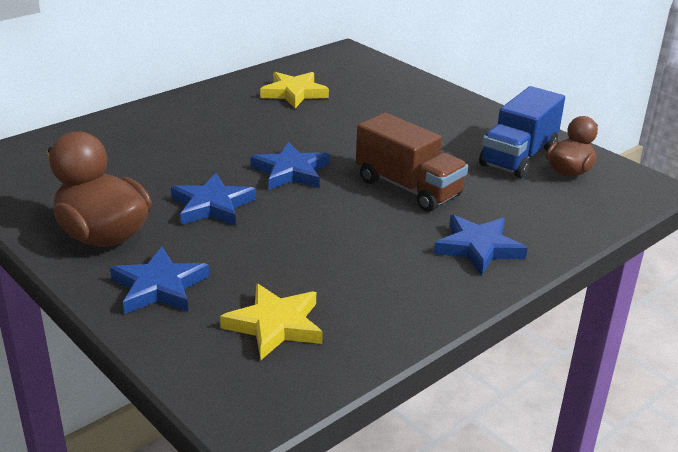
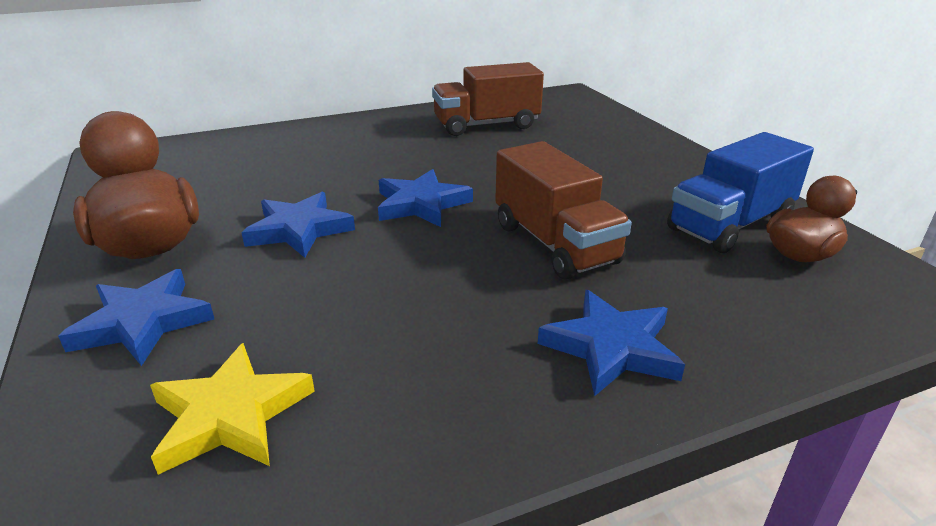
camera: 20 degrees right, 0 degrees up
yellow star [260,72,329,108] -> brown truck [432,62,544,136]

